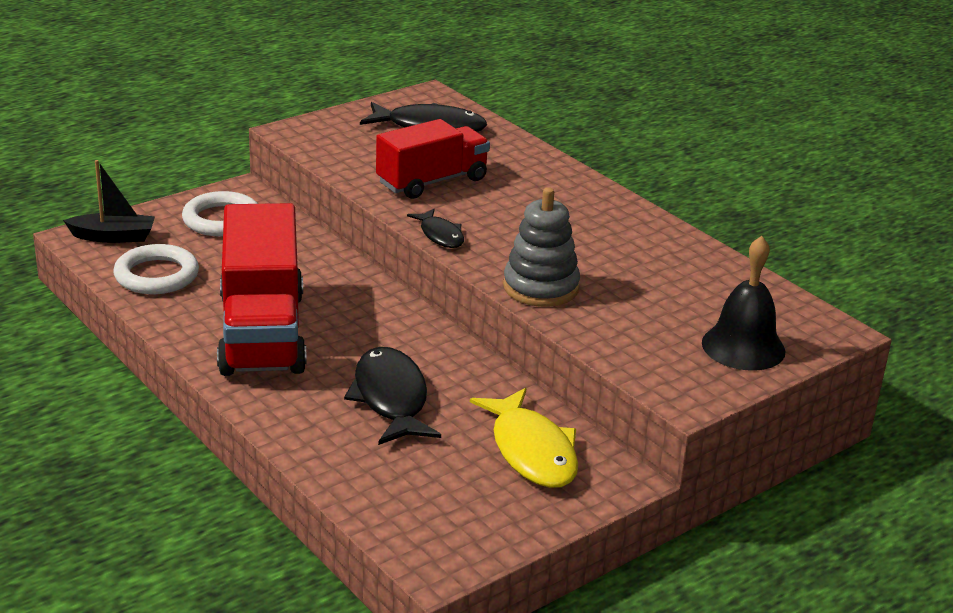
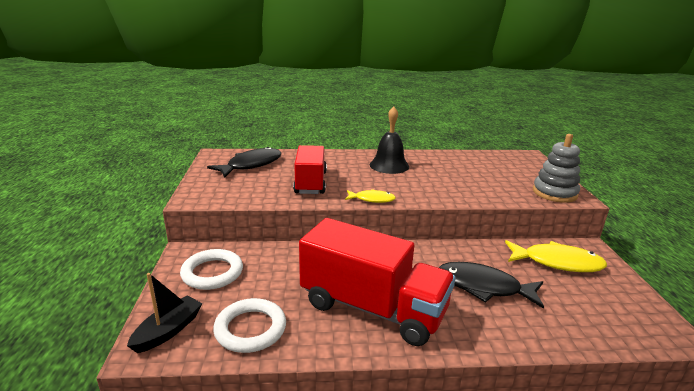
camera: 55 degrees left, 5 degrees down
black fish [407,209,464,248] -> yellow fish [345,189,396,203]
grey stacking toy [503,187,580,307] -> grey stacking toy moved to [533,134,580,203]
black bell [702,236,785,371] -> black bell moved to [370,107,409,174]

